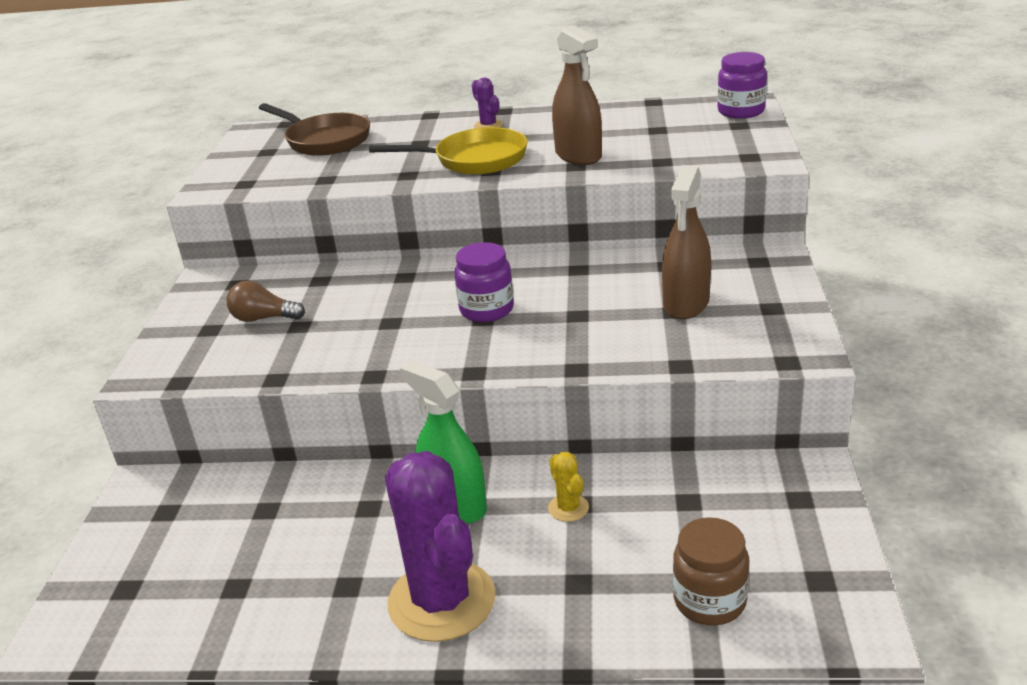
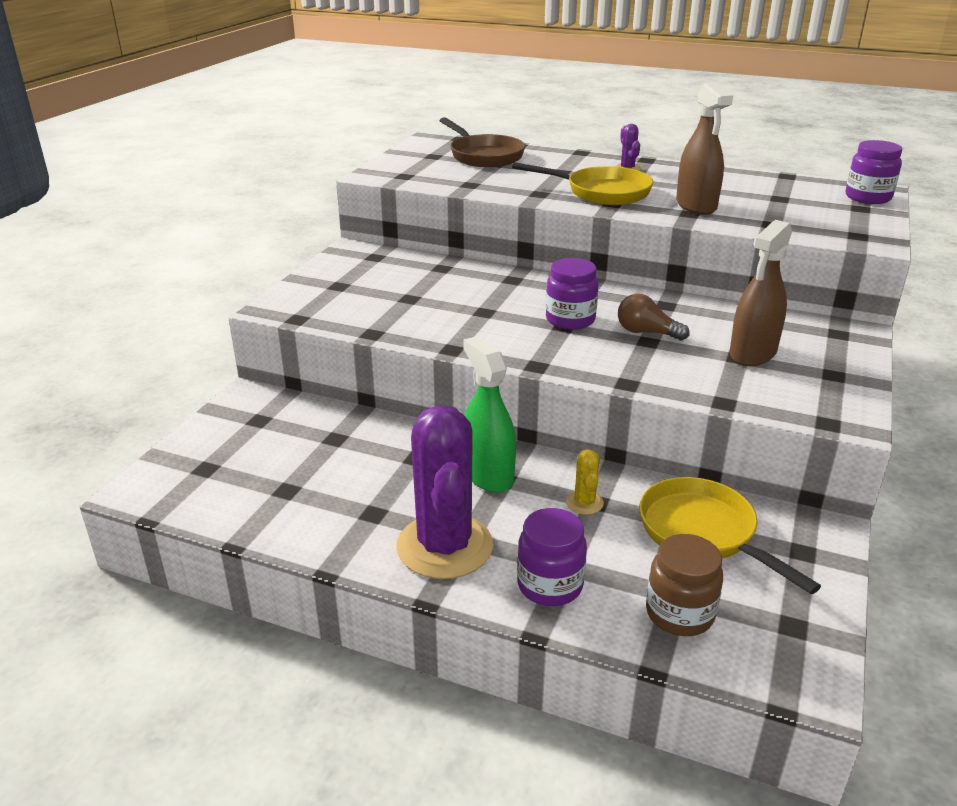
camera: 15 degrees right, 0 degrees up
brown light bulb [226,281,305,322] -> brown light bulb moved to [618,294,690,341]
none -> purple jar [517,508,587,606]
none -> yellow pan [639,477,821,594]

